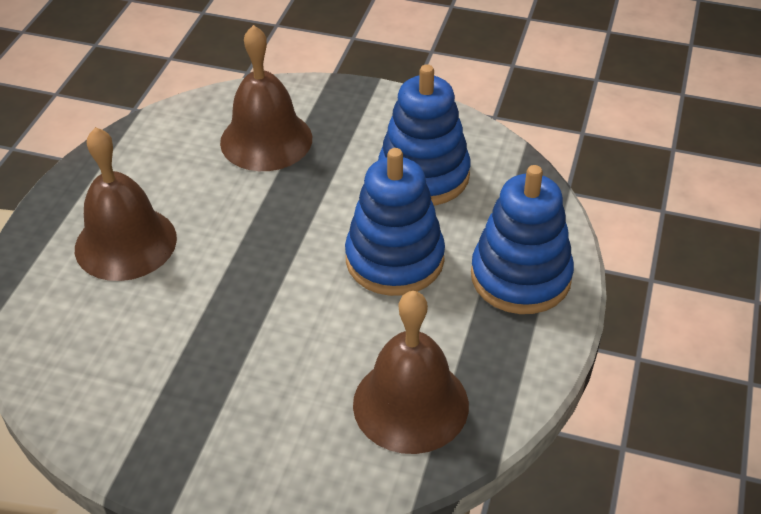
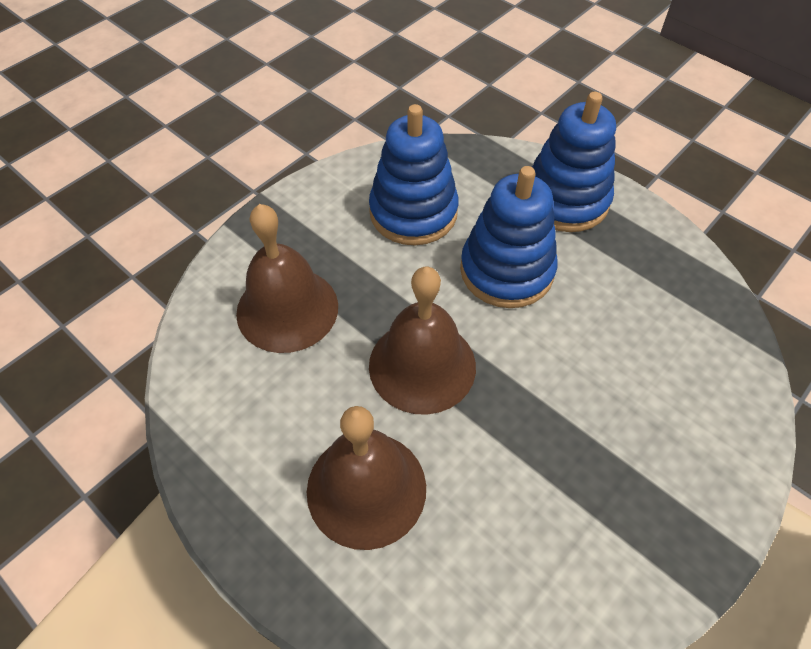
camera: 65 degrees left, 10 degrees up
brown bell [353,291,469,454] -> brown bell moved to [369,266,476,415]

